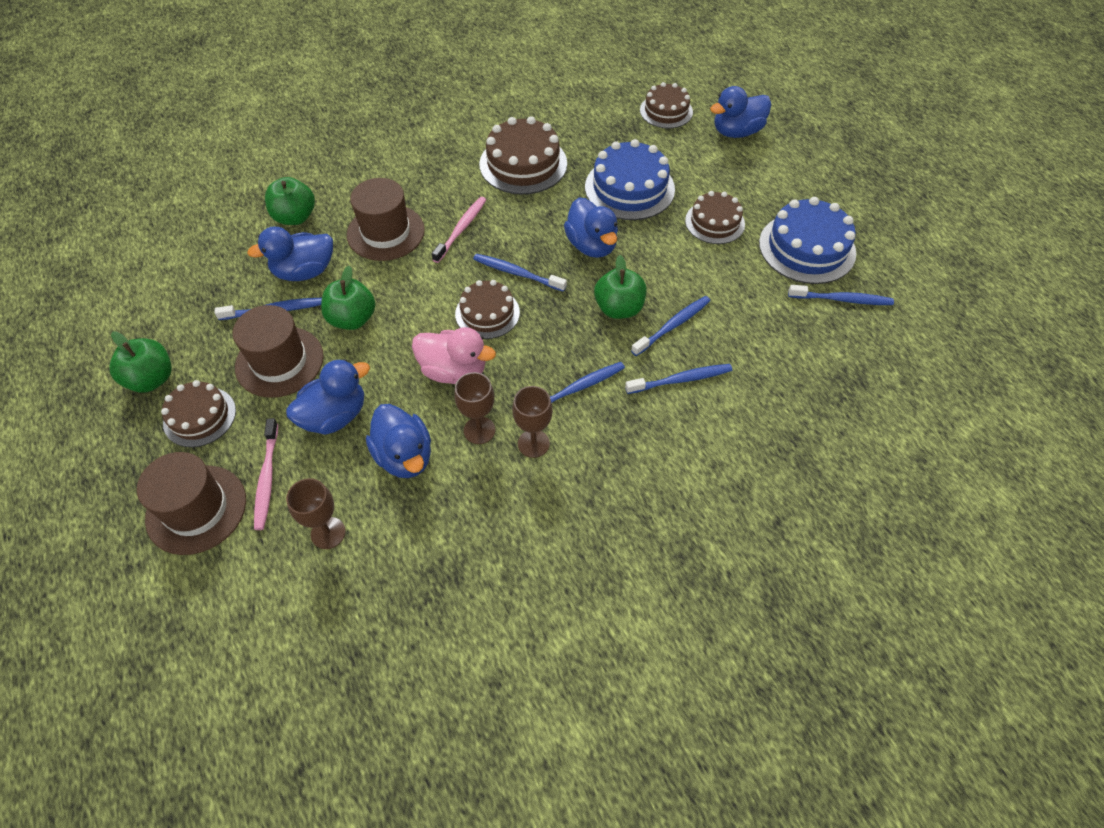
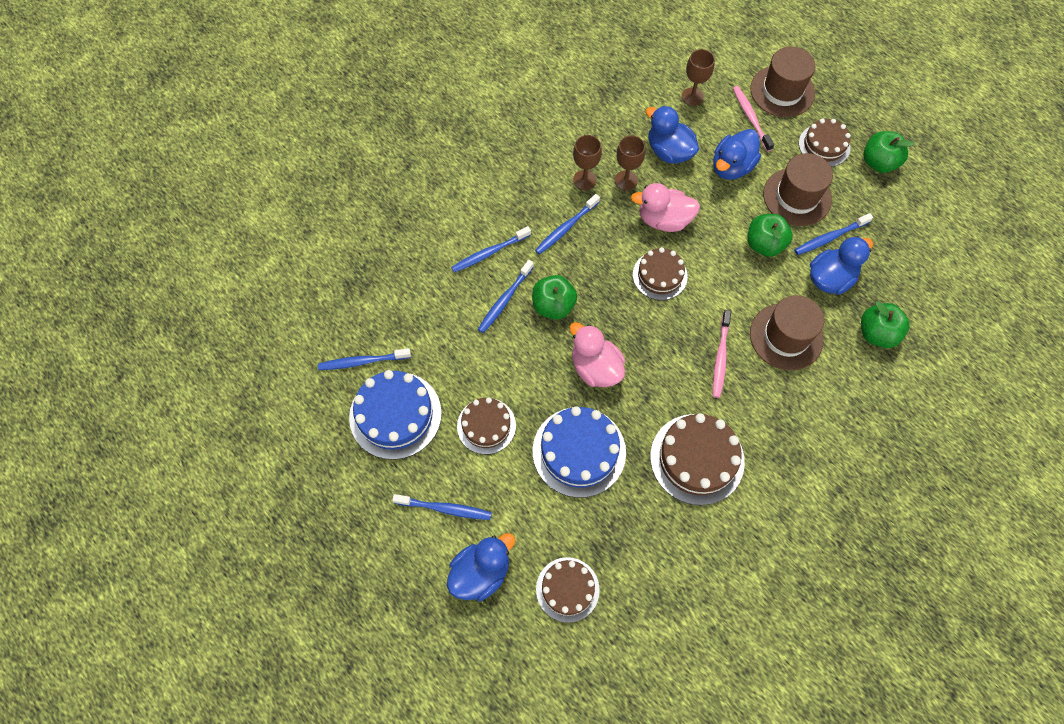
camera: 165 degrees right, 10 degrees up
blue toothbrush [473,254,567,292] -> blue toothbrush moved to [392,494,492,520]
blue duck [564,197,618,258] -> pink duck [570,322,625,387]

